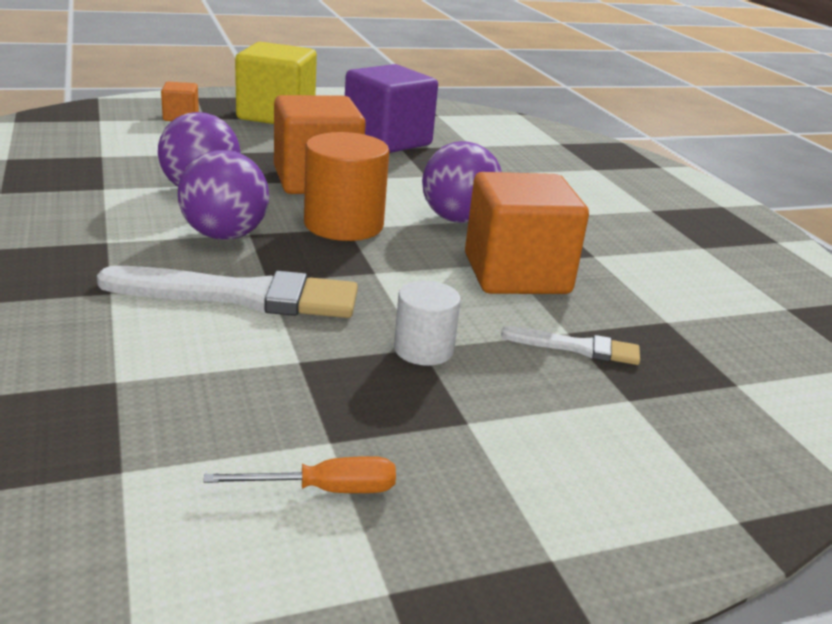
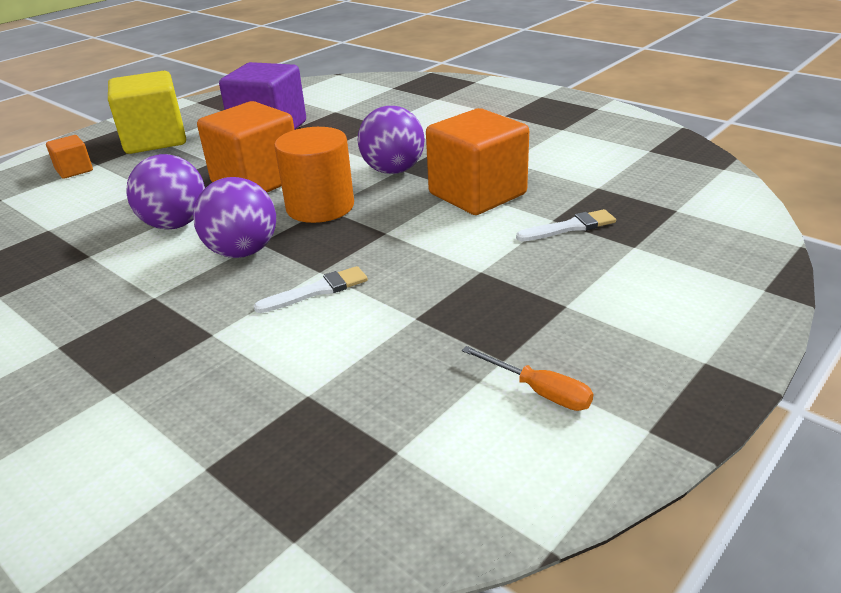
camera: 25 degrees left, 5 degrees up
white brush [97,266,358,318] -> white brush [254,266,368,313], size x0.52
orange screwdriver [203,456,396,493] -> orange screwdriver turned 75 degrees clockwise [462,346,593,411]
white cylinder [394,281,461,366] -> none

